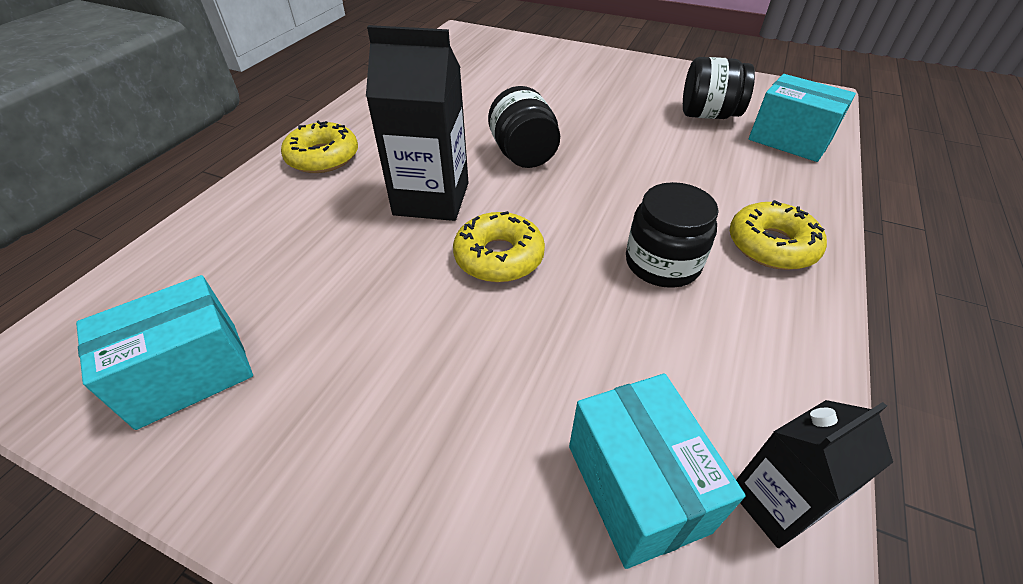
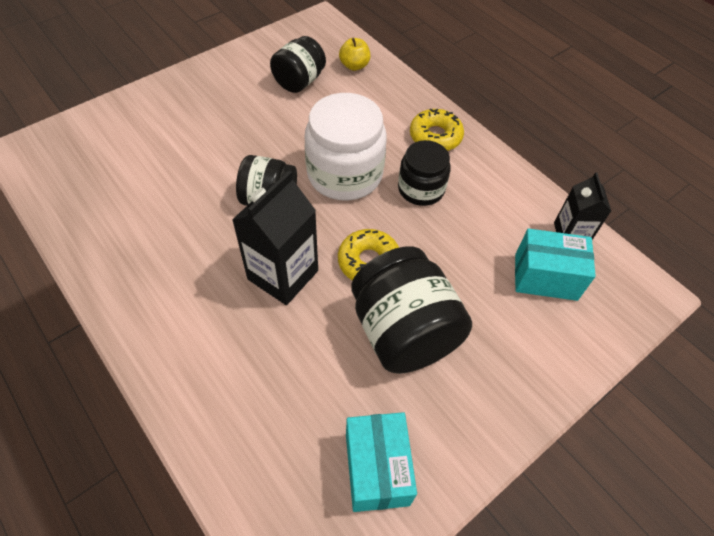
camera: 65 degrees left, 10 degrees up
yellow donut [281,120,358,173] -> none
turquoise box [749,74,856,162] -> yellow apple [339,38,370,71]
none -> white jar [304,93,387,201]
none -> black jar [351,246,472,374]

